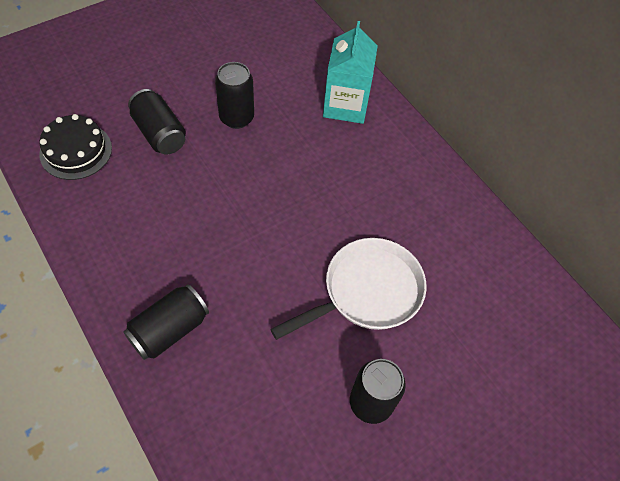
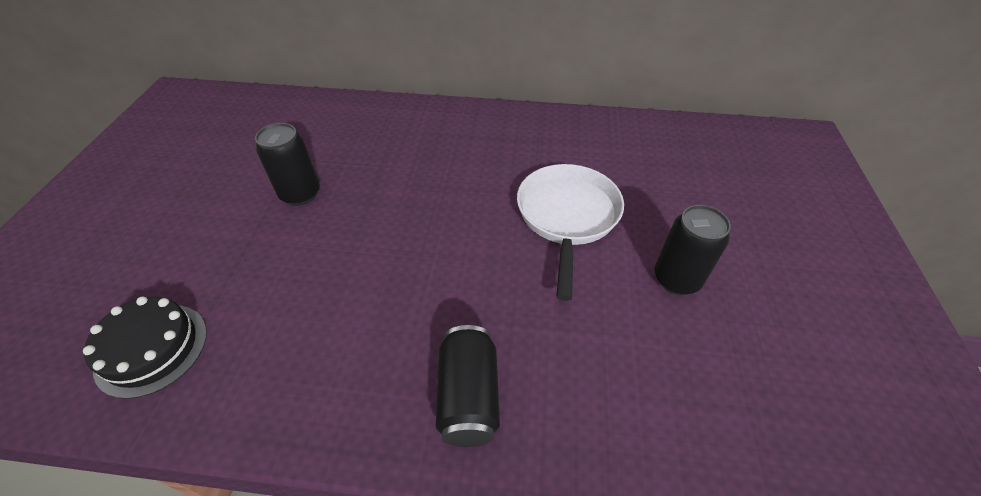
camera: 45 degrees left, 10 degrees down
black can [128,89,186,155] -> none
turquoise carton [323,21,378,124] -> none

